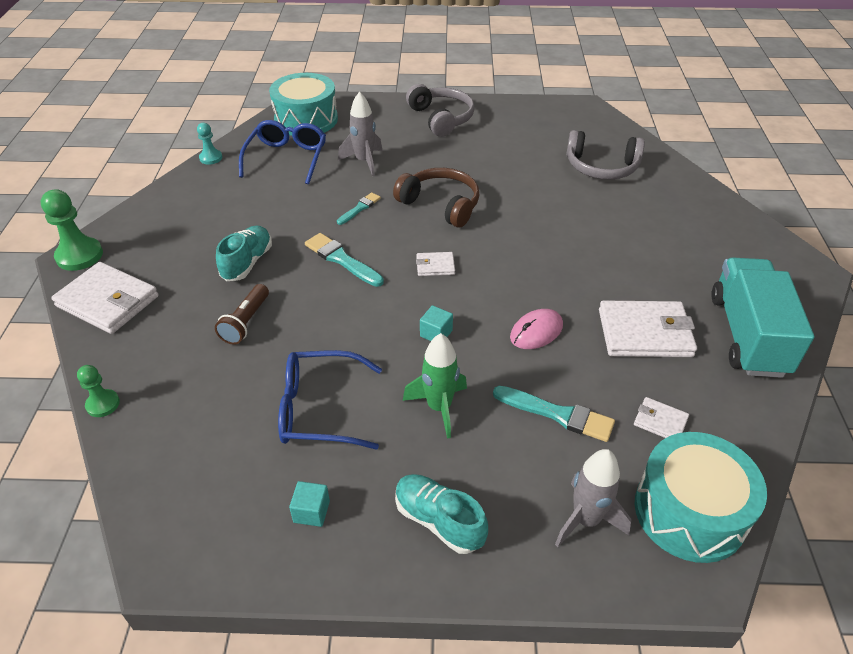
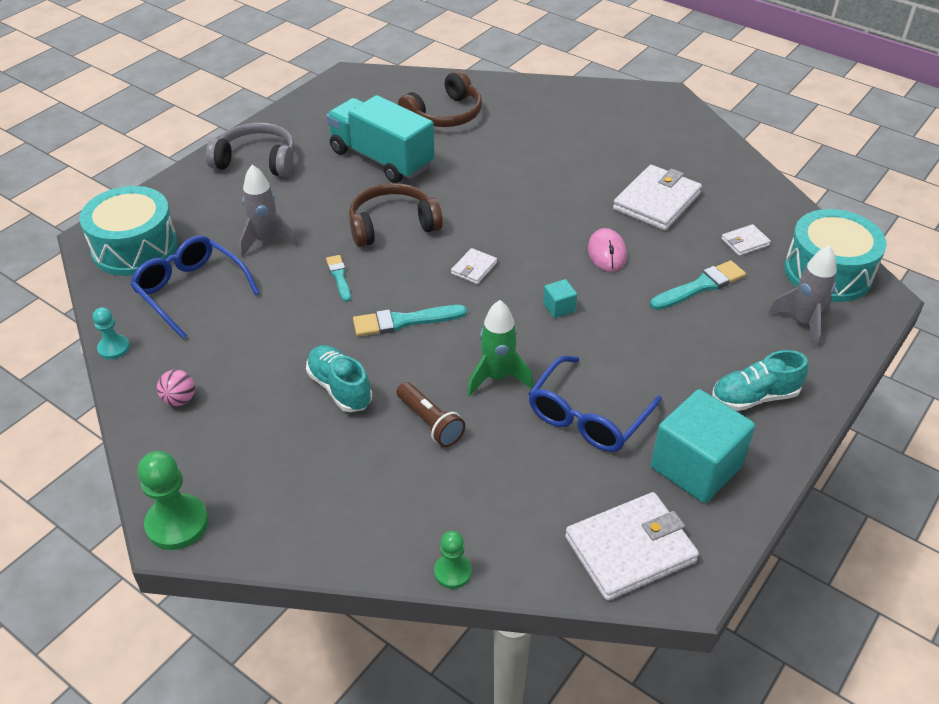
camera: 55 degrees left, 0 degrees up
white wallet [51,262,158,334] -> white wallet moved to [565,492,699,601]
turquoise cube [289,481,330,527] -> turquoise cube [651,389,755,503], size x2.34
green rocket [403,333,467,439] -> green rocket moved to [467,300,534,396]
grey headphones [566,130,645,180] -> brown headphones [398,71,482,127]
turquoise truck [711,258,814,378] -> turquoise truck moved to [326,95,435,183]
none -> pink ball [157,369,195,406]

